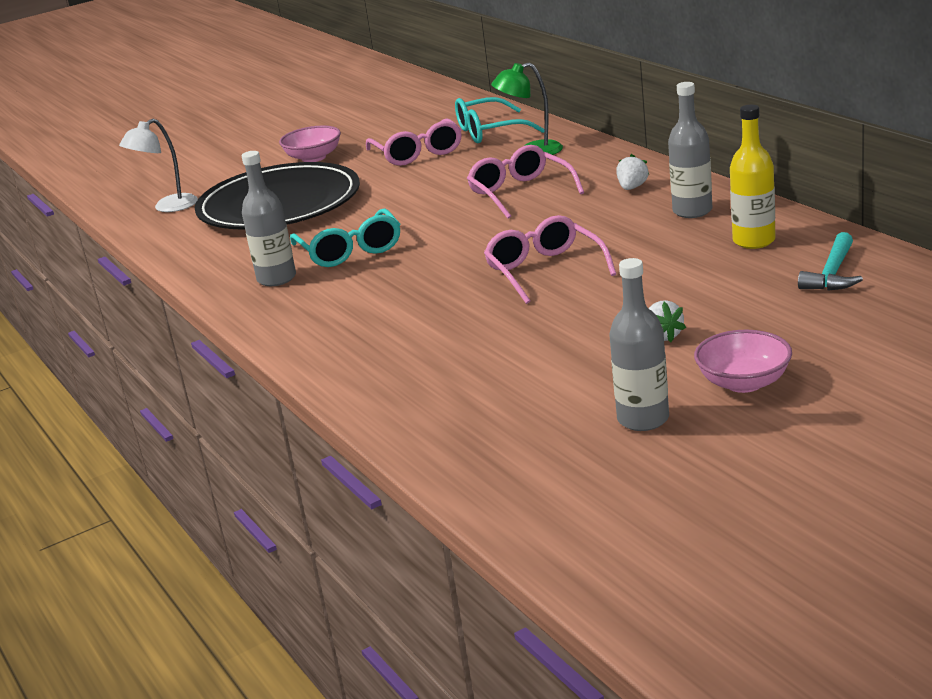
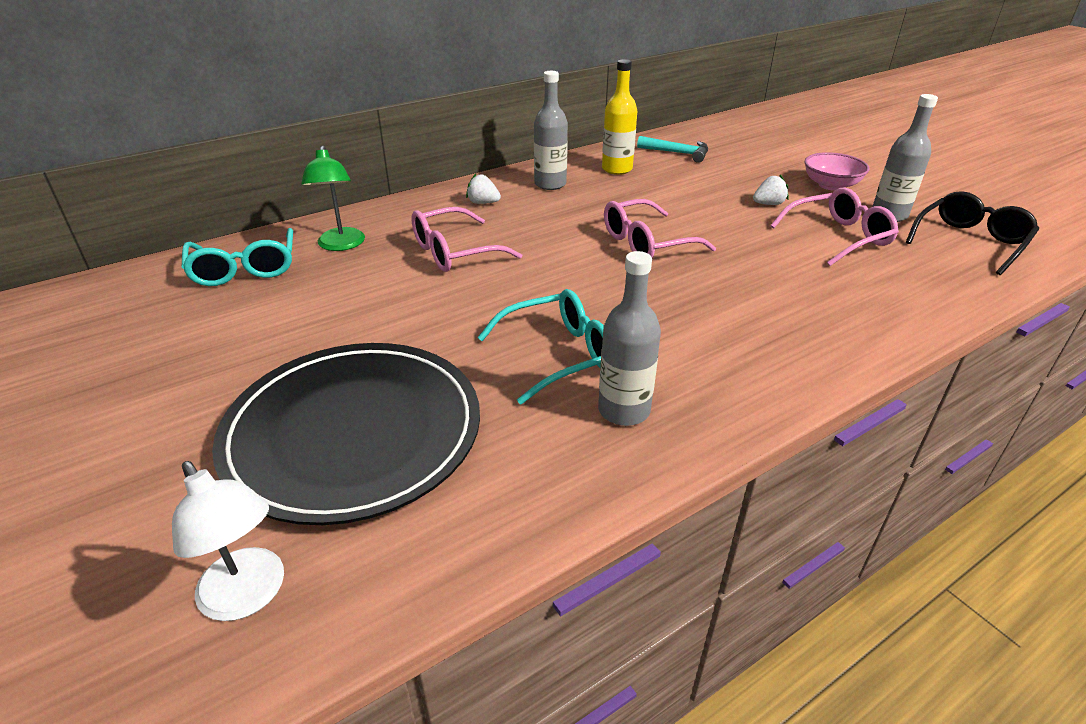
camera: 95 degrees left, 10 degrees up
pink bowl [279,126,341,162] -> none
pink glasses [366,118,462,166] -> pink glasses moved to [771,188,899,266]
none -> black glasses [906,191,1039,275]

